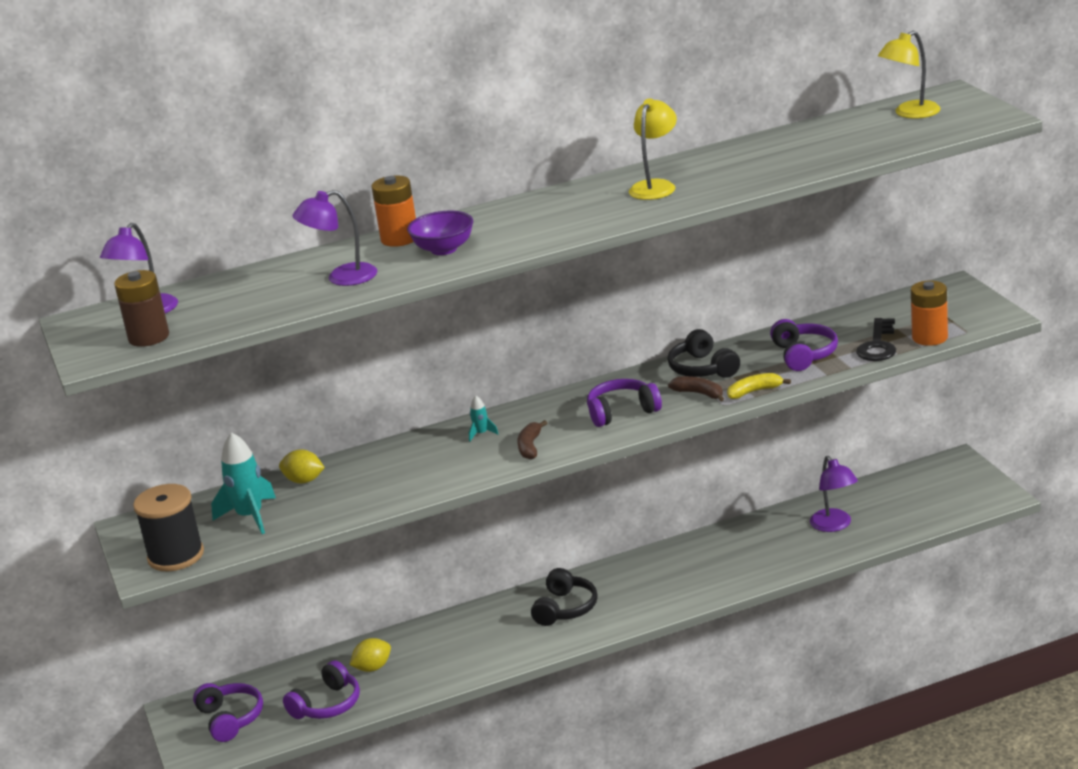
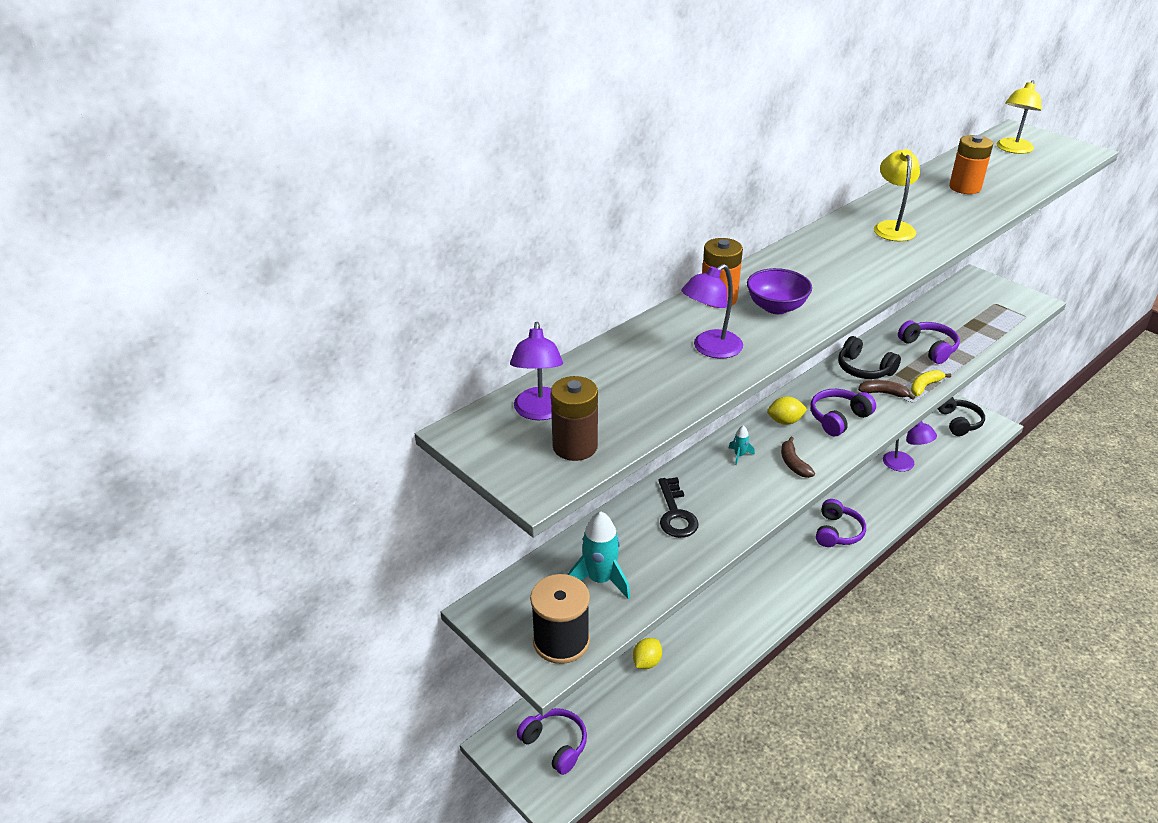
camera: 25 degrees left, 10 degrees up
yellow lemon [279,449,325,484] -> yellow lemon moved to [767,396,807,425]
purple headphones [283,660,360,719] -> purple headphones moved to [816,499,866,547]
black headphones [531,568,598,626] -> black headphones moved to [938,397,985,436]
black key [856,318,896,361] -> black key moved to [658,477,699,538]
orange battery [911,281,948,346] -> orange battery moved to [949,135,993,194]

